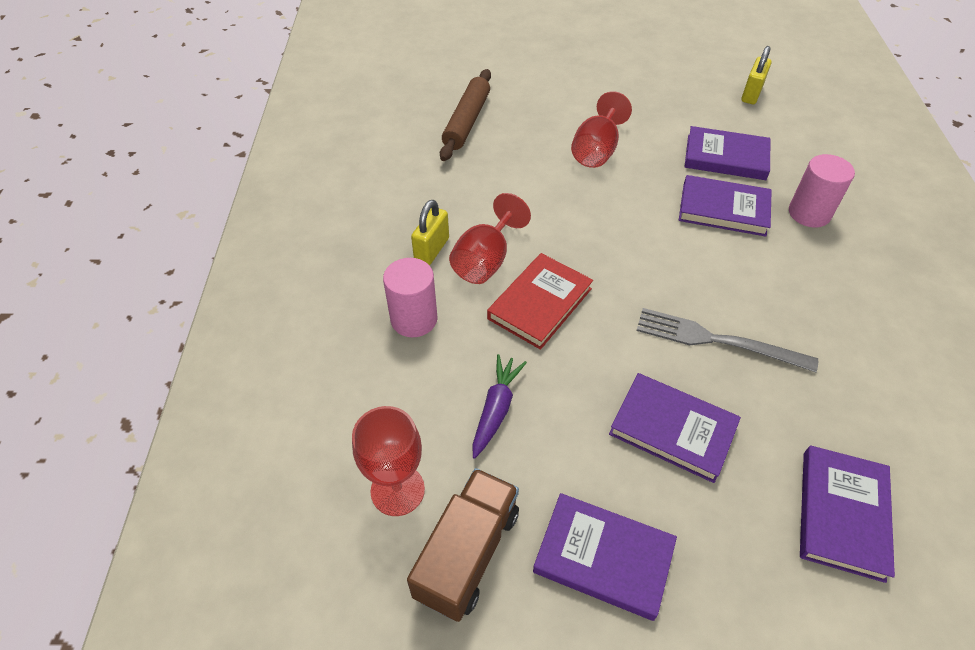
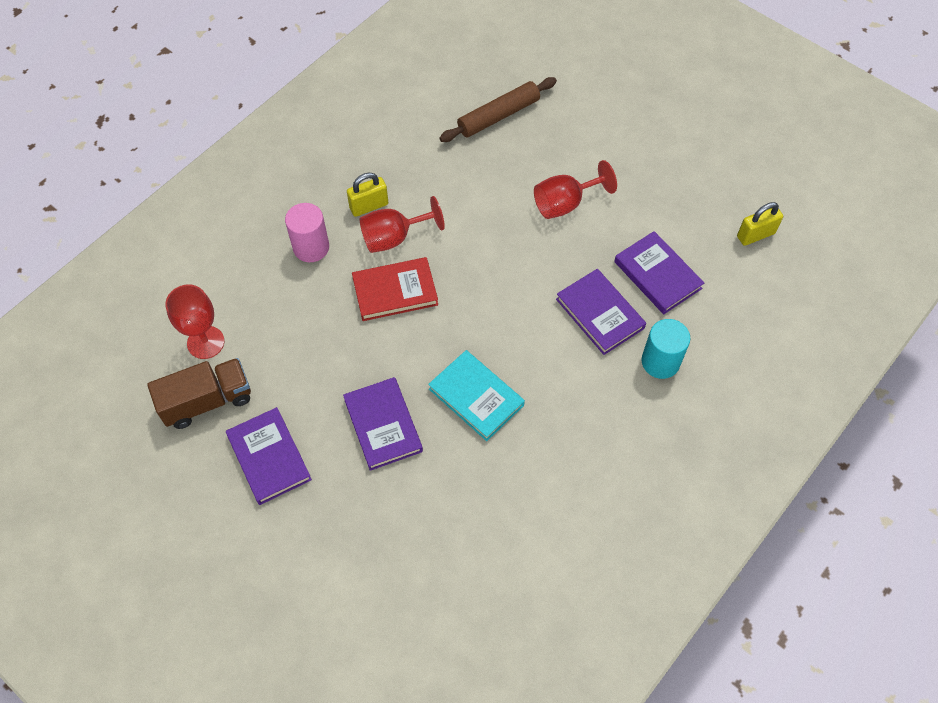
camera: 40 degrees right, 10 degrees up
purple carrot [473,354,527,459] -> none
grey fork [636,308,818,372] -> turquoise book [428,350,525,441]
pink cylinder [789,154,855,227] -> turquoise cylinder [642,319,690,379]
purple book [800,445,895,583] -> none

